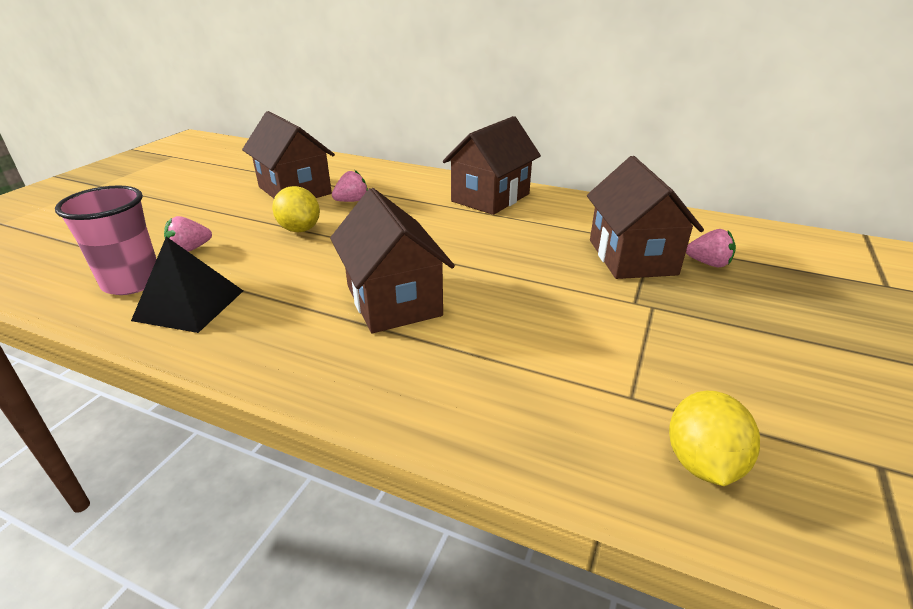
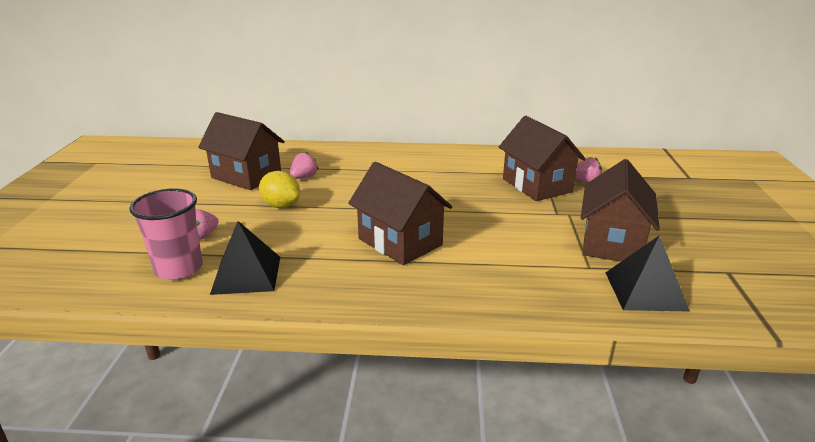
camera: 20 degrees left, 5 degrees down
brown house [443,116,541,215] -> brown house moved to [581,159,660,262]
yellow lemon [669,391,760,486] -> black pyramid [606,235,690,312]

